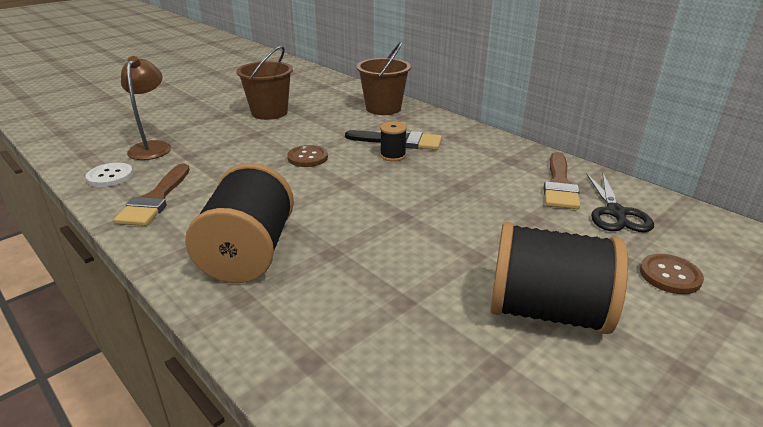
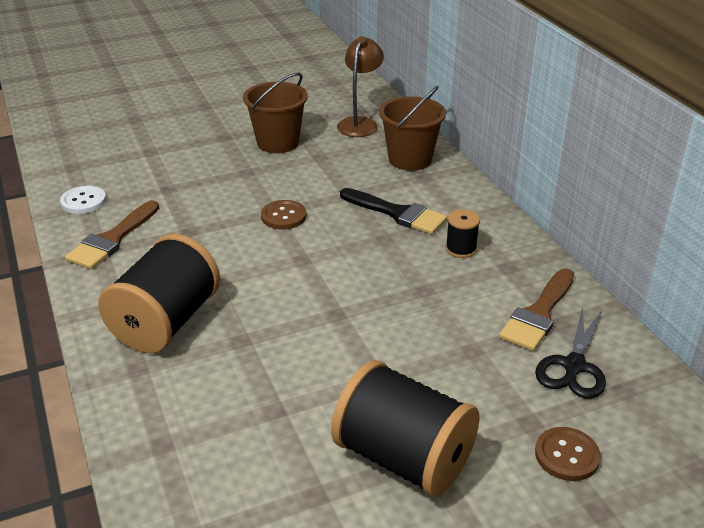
camera: 20 degrees right, 5 degrees up
brown lamp [121,56,171,160] -> brown lamp moved to [337,36,384,137]
black spool [380,121,407,161] -> black spool moved to [446,209,480,258]

